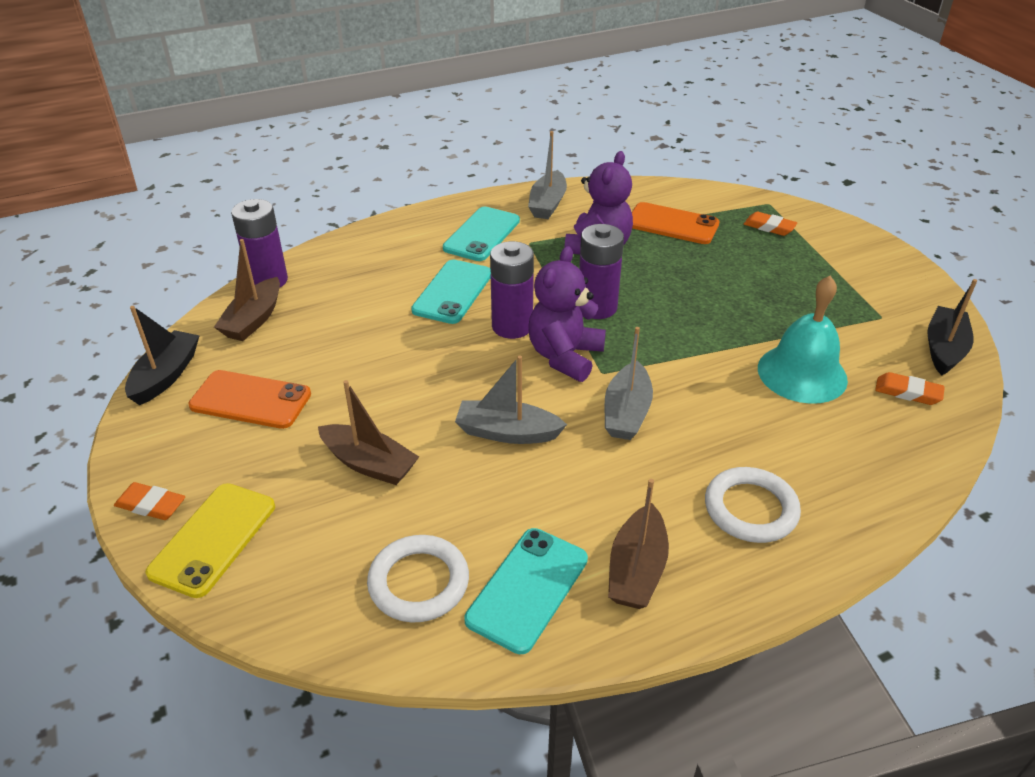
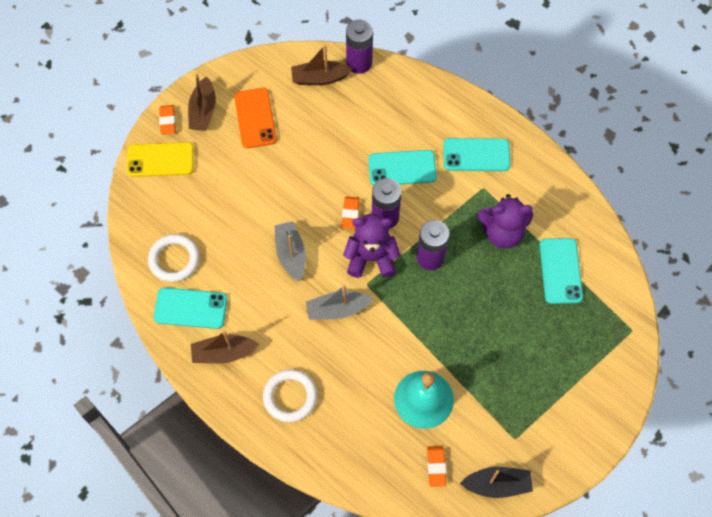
camera: 65 degrees right, 25 degrees up
black boat [125,306,200,405] -> none
brown boat [318,380,419,485] -> brown boat moved to [188,73,216,131]
grey boat [528,131,567,219] -> none
orange phone [632,202,720,244] -> turquoise phone [540,238,583,304]
orange eraser [744,212,797,236] -> orange eraser moved to [341,197,360,229]

